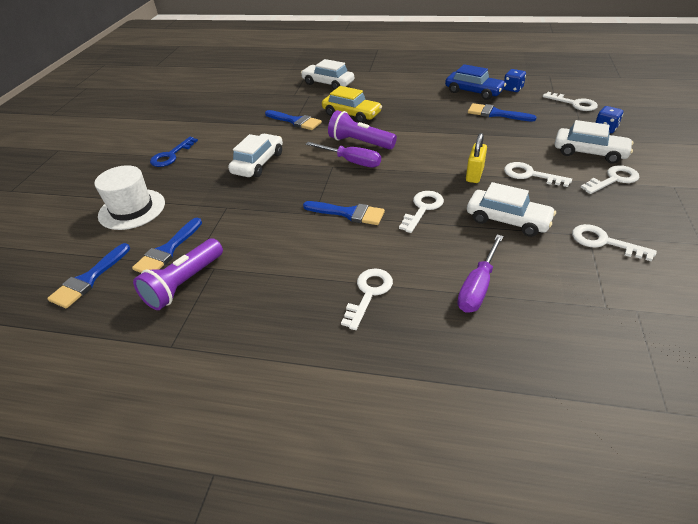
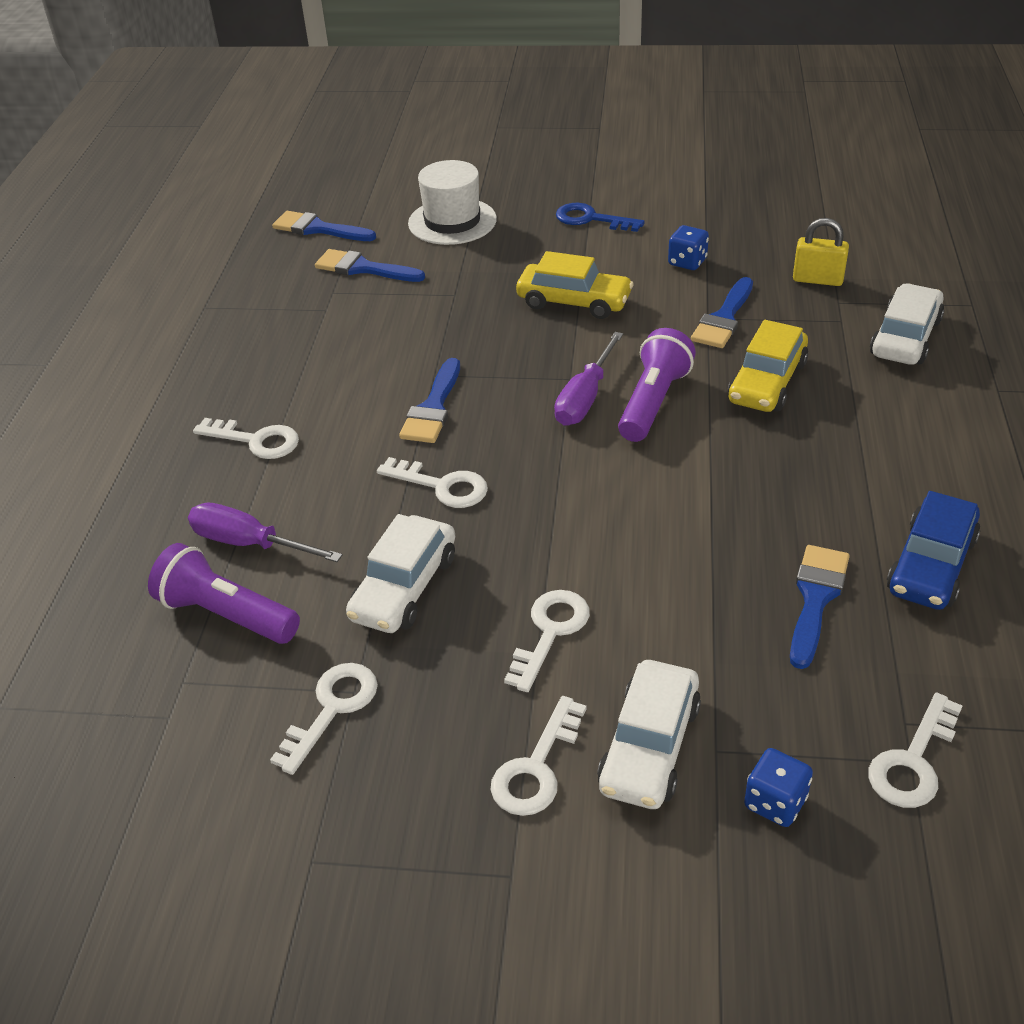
camera: 85 degrees right, 0 degrees up
purple flashlight [133,238,223,310] -> purple flashlight moved to [148,543,300,644]
white car [228,134,283,177] -> yellow car [516,251,634,319]
yellow padlock [466,133,487,183] -> yellow padlock moved to [793,218,849,286]
blue dice [504,69,526,92] -> blue dice moved to [668,225,709,270]
white key [580,165,639,194] -> white key turned 60 degrees clockwise [491,696,586,816]

